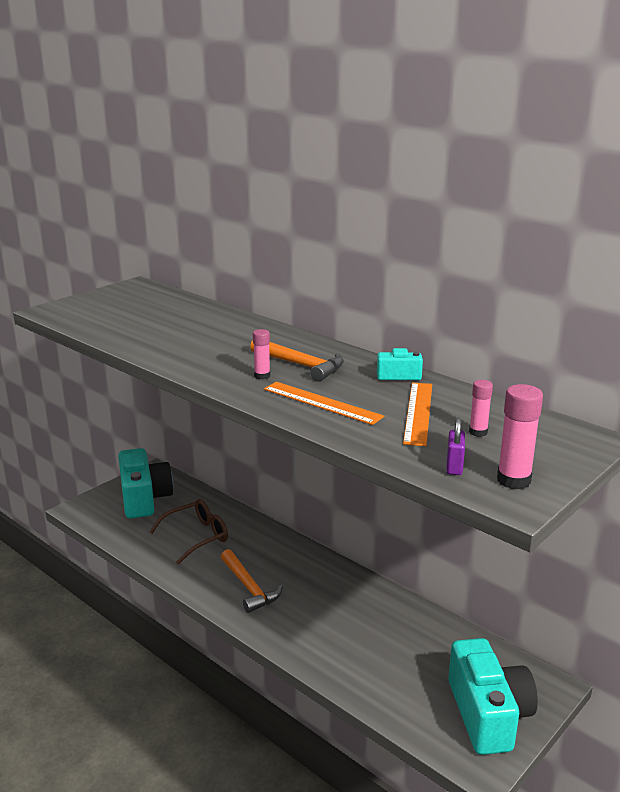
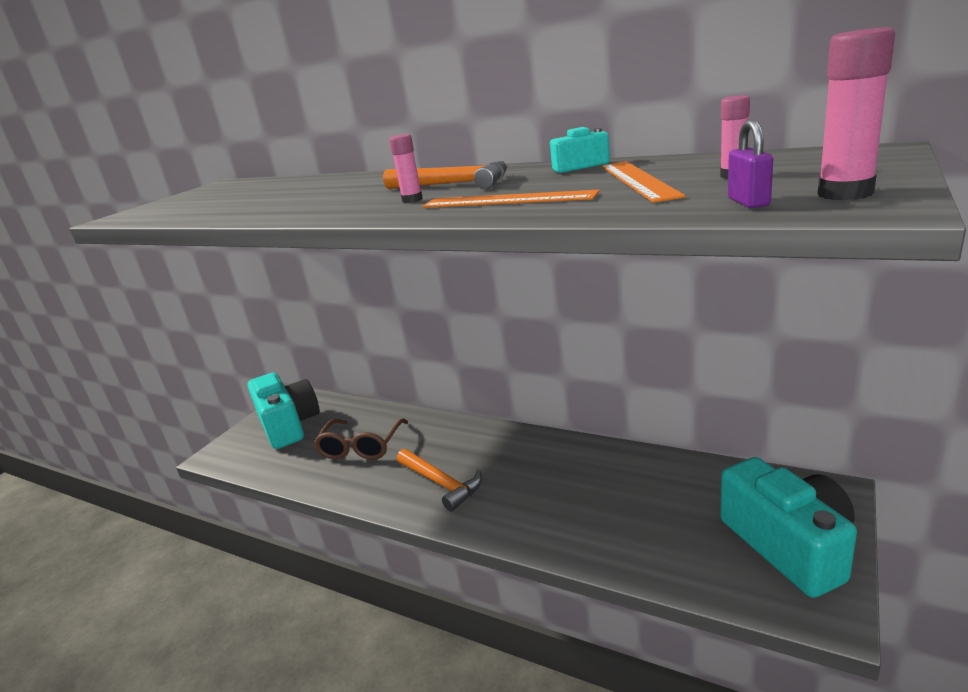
camera: 10 degrees left, 0 degrees up
brown glasses [150,499,228,565] -> brown glasses turned 150 degrees clockwise [314,418,408,460]

